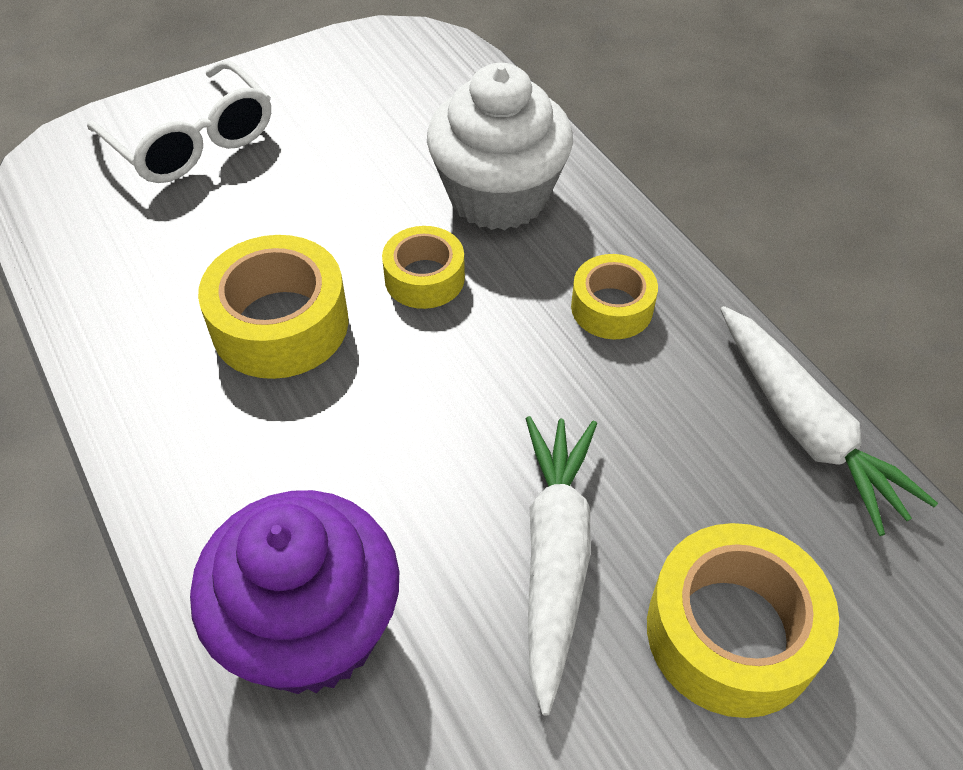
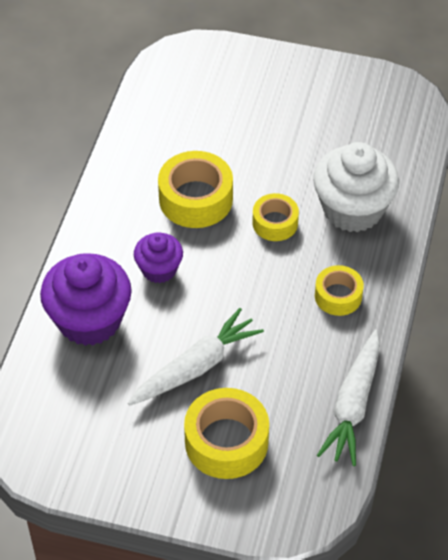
camera: 45 degrees right, 0 degrees up
white glasses [87,60,271,183] -> none
none -> purple cupcake [134,232,183,283]

